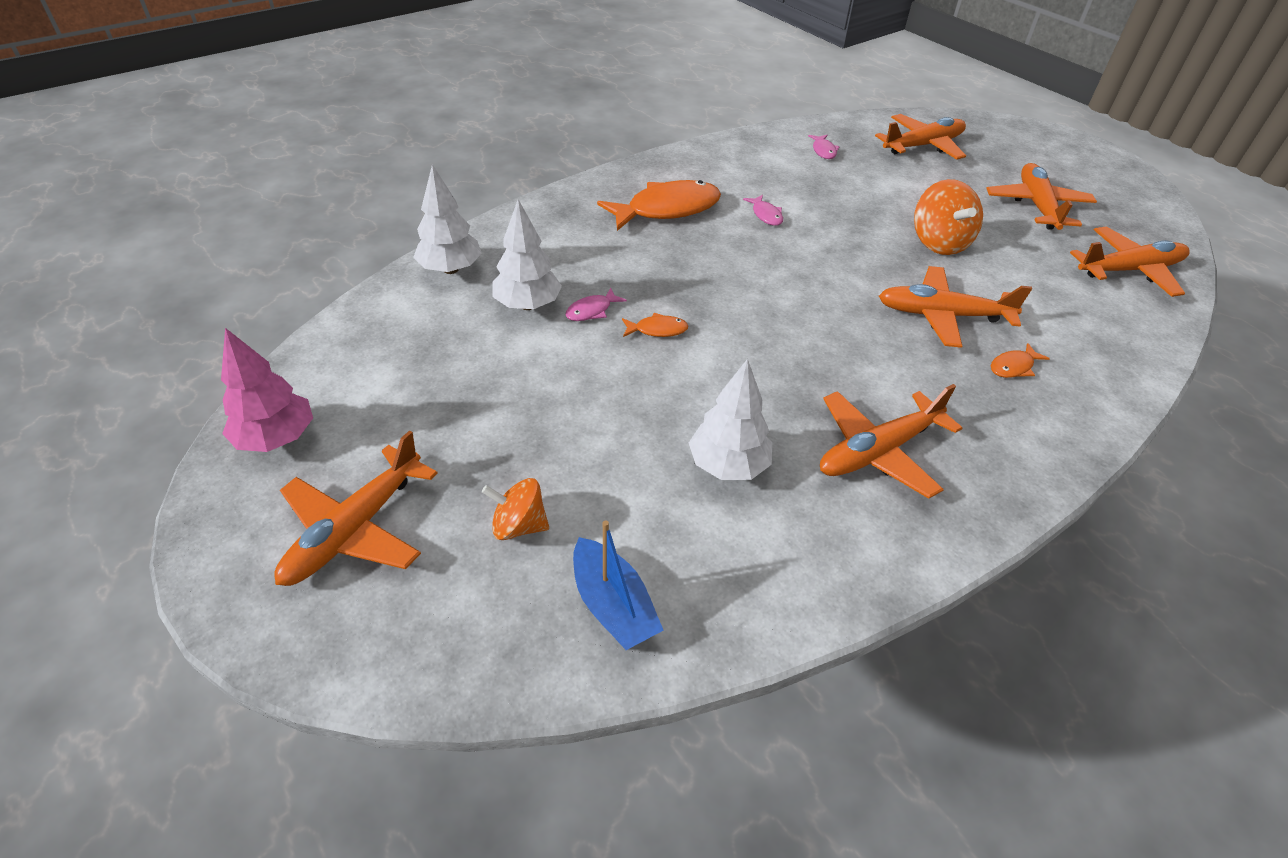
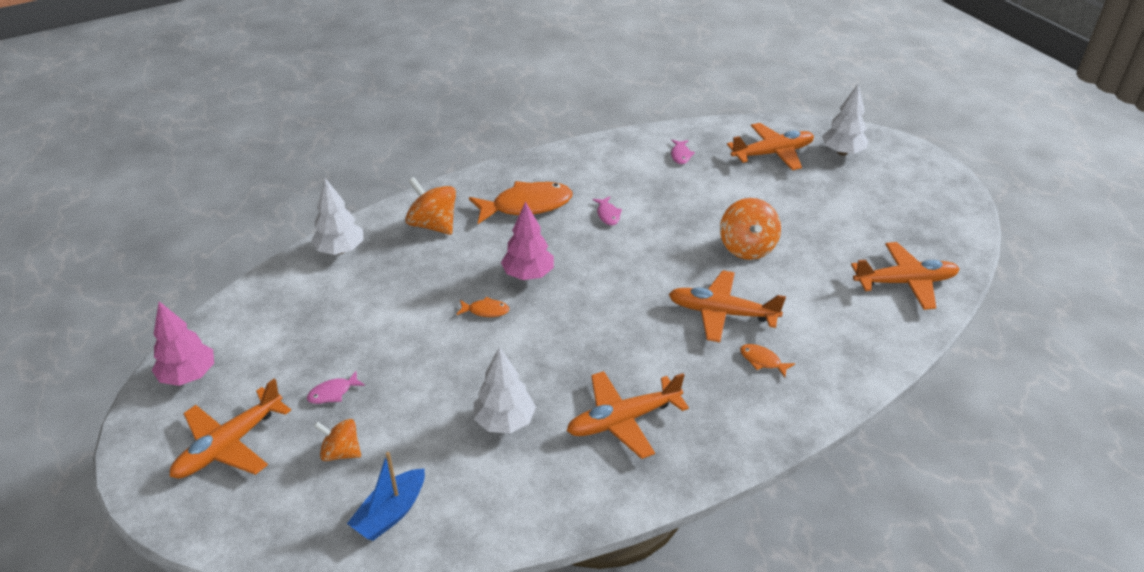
camera: 10 degrees right, 5 degrees down
white tree [492,199,562,310] -> white tree moved to [822,84,868,156]
pink fish [566,287,627,321] -> pink fish moved to [307,371,365,404]
blue boat [573,520,664,650] -> blue boat turned 60 degrees clockwise [347,452,425,541]
orange plane [986,163,1097,230] -> none
orange fish [991,343,1050,378] -> orange fish turned 60 degrees clockwise [740,344,795,377]
none -> orange spinning top [405,177,456,235]
none -> pink tree [501,201,554,280]

